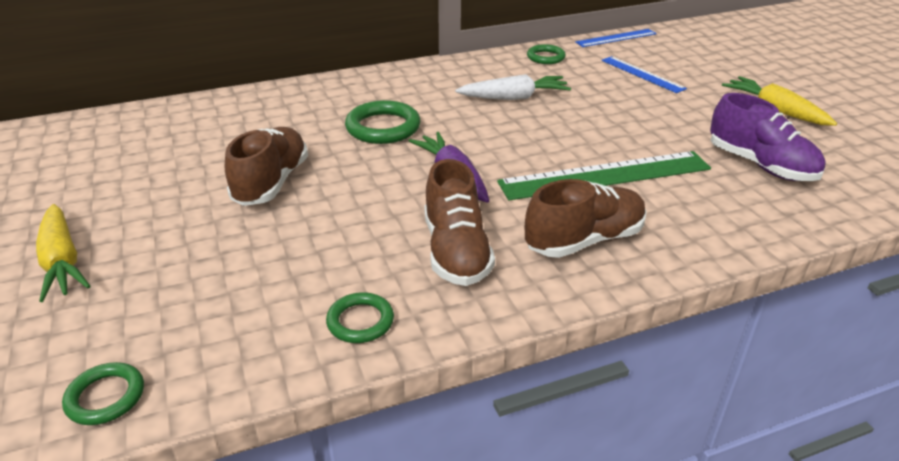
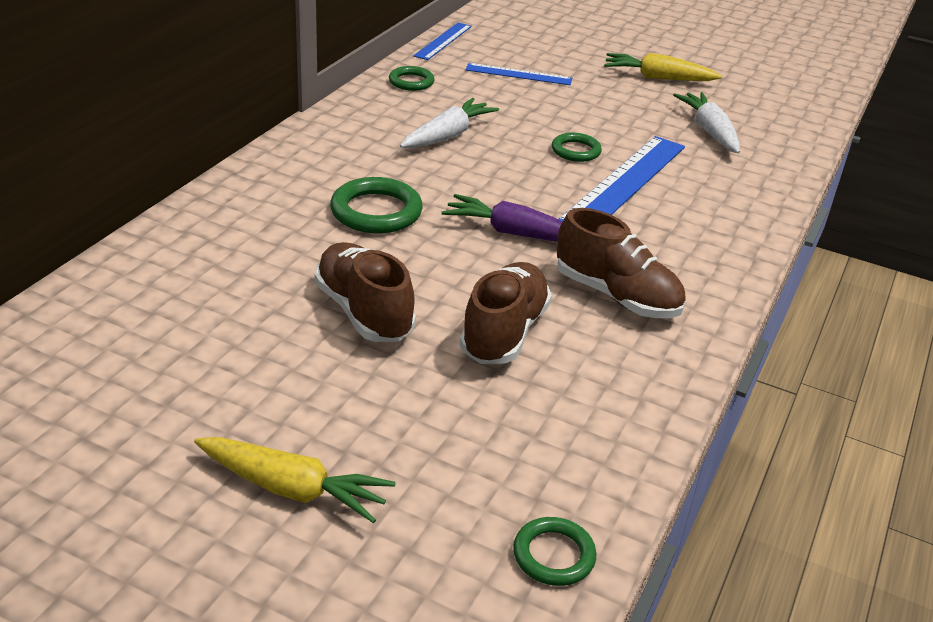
camera: 45 degrees left, 0 degrees up
green ring [326,292,394,343] -> green ring moved to [552,133,602,162]
green ruler [497,151,711,200] -> blue ruler [559,136,685,221]
brown shoe [525,179,647,258] -> brown shoe moved to [460,262,552,364]
purple shoe [710,93,826,181] -> white carrot [673,92,740,154]

